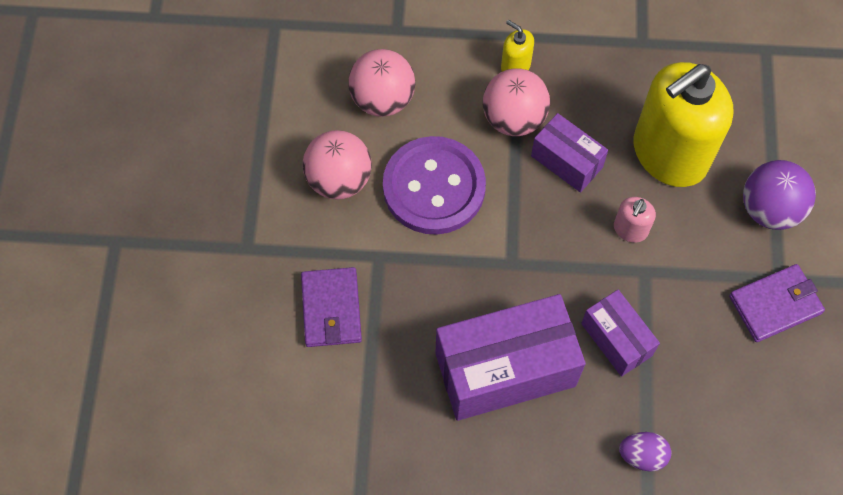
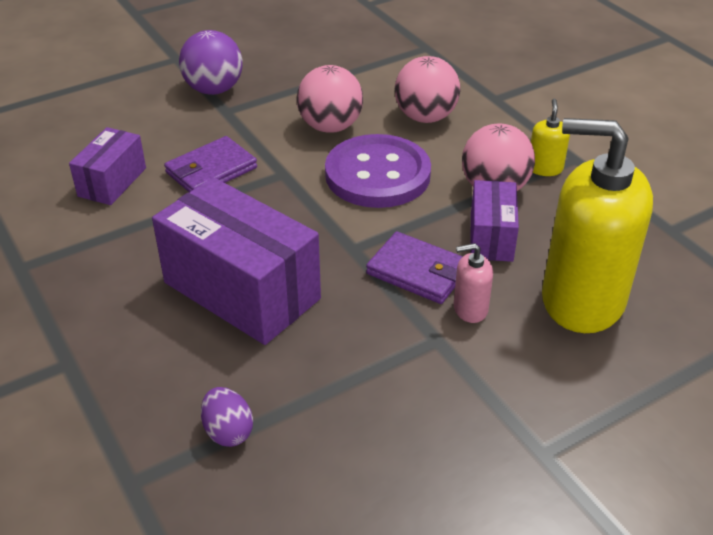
camera: 55 degrees right, 25 degrees down
purple box [581,290,660,377] -> purple box moved to [69,127,146,205]
purple wallet [729,264,825,342] -> purple wallet moved to [366,232,463,304]
purple ball [743,160,816,230] -> purple ball moved to [179,30,242,95]

